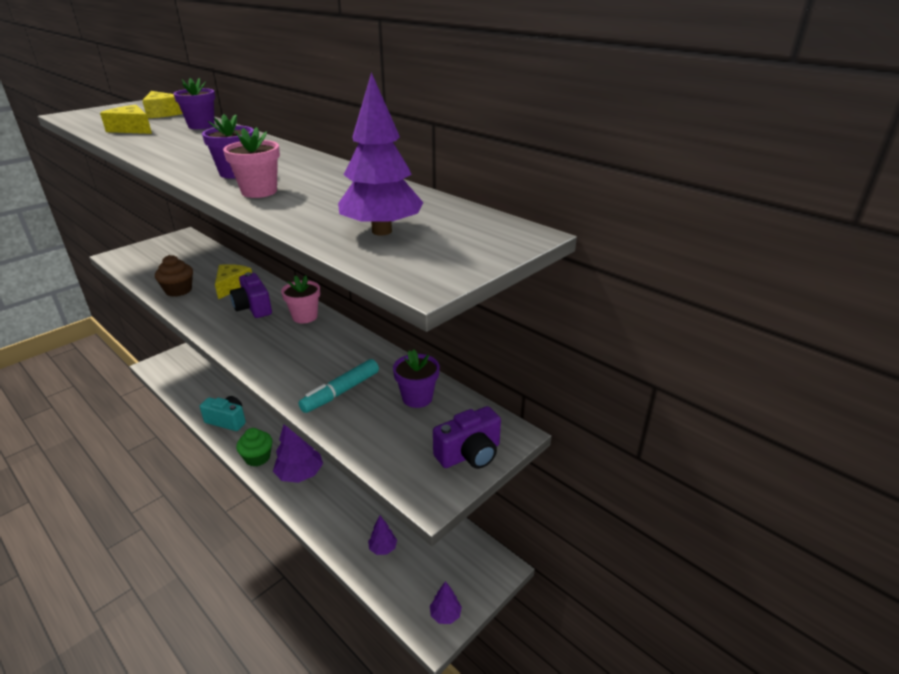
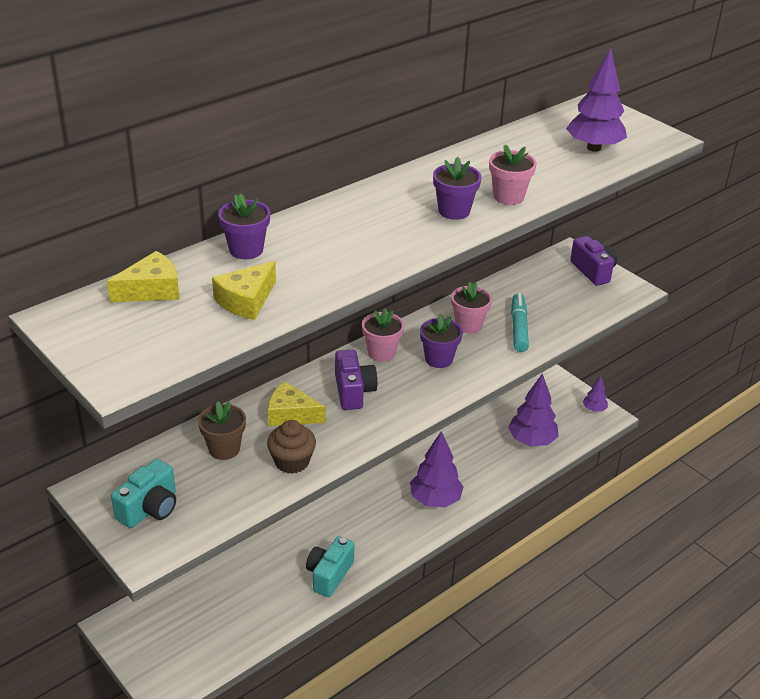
camera: 85 degrees left, 5 degrees up
purple camera [230,272,272,318] -> purple camera turned 75 degrees counterclockwise [335,350,378,410]
green cupcake [236,428,272,466] -> none
turquoise marker [298,359,379,413] -> turquoise marker turned 135 degrees counterclockwise [511,293,529,352]
purple tree [368,516,397,555] -> purple tree [508,373,558,446], size x1.91
purple flower pot [393,349,440,408] -> purple flower pot moved to [420,314,463,368]
none -> turquoise camera [111,459,176,528]
none -> brown flower pot [198,401,246,460]
none -> pink flower pot [451,282,492,334]

